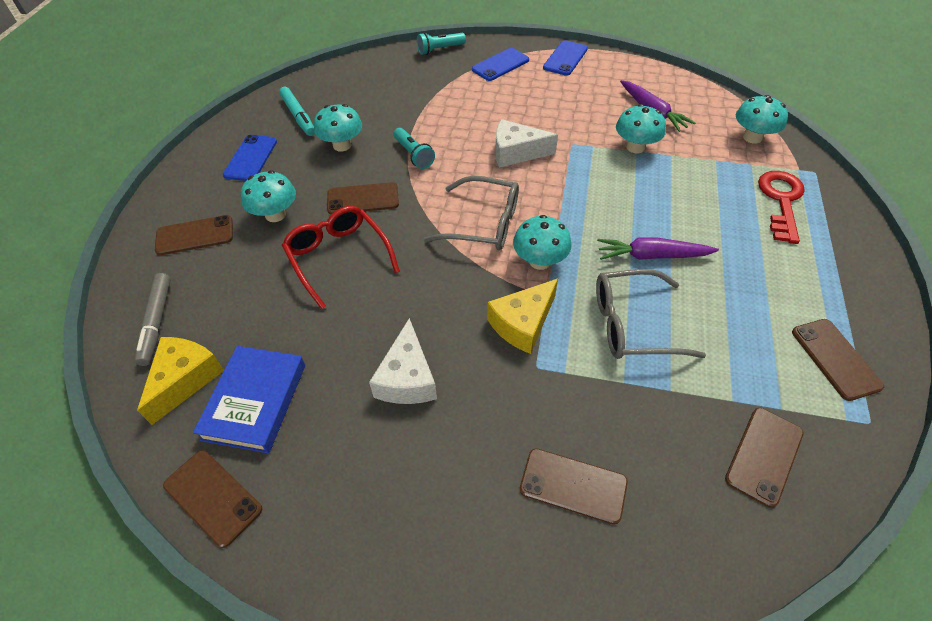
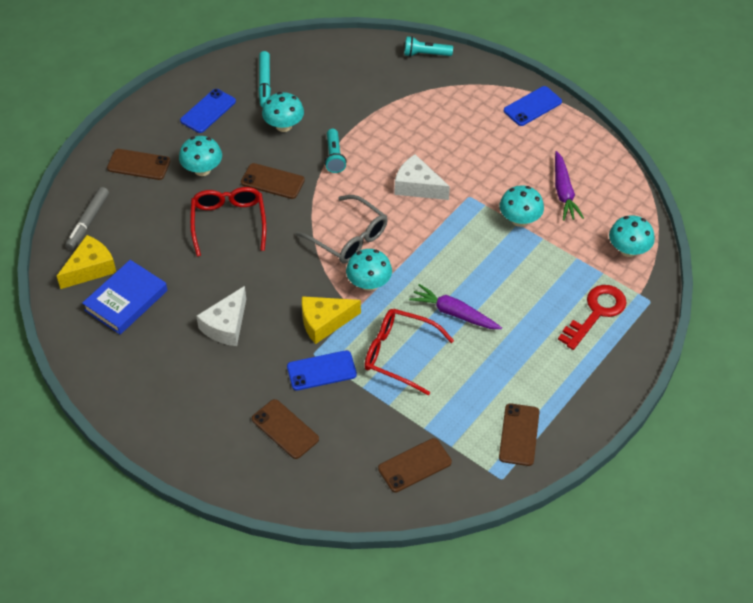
camera: 25 degrees right, 0 degrees up
brown phone [163,450,262,548] -> none
blue phone [472,48,529,81] -> blue phone moved to [287,350,357,391]
grey glasses [596,269,706,359] -> red glasses [364,309,454,395]

